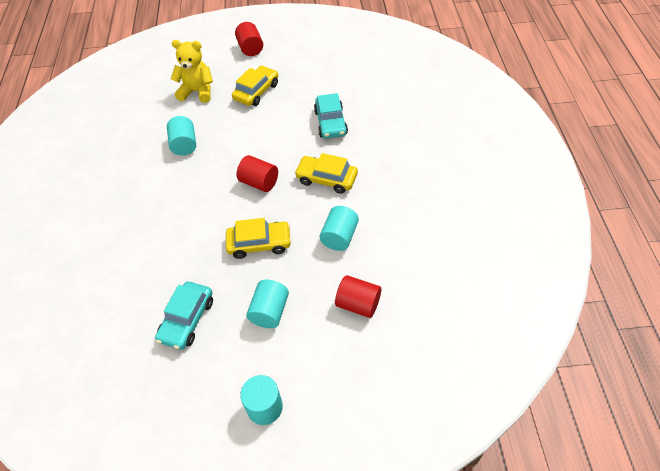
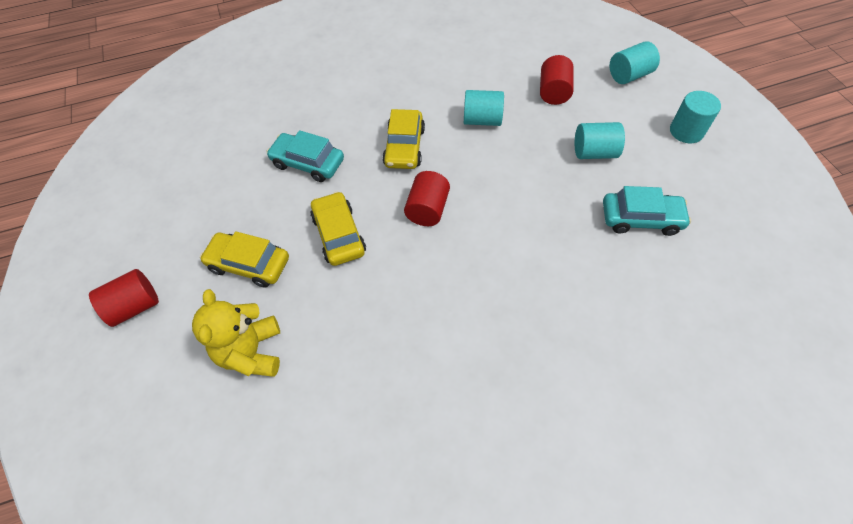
camera: 105 degrees left, 5 degrees up
turquoise cylinder [167,116,196,156] -> turquoise cylinder moved to [610,41,660,84]
yellow car [226,218,292,259] -> yellow car moved to [310,191,366,266]
turquoise car [314,93,348,139] -> turquoise car turned 135 degrees counterclockwise [267,130,344,182]

